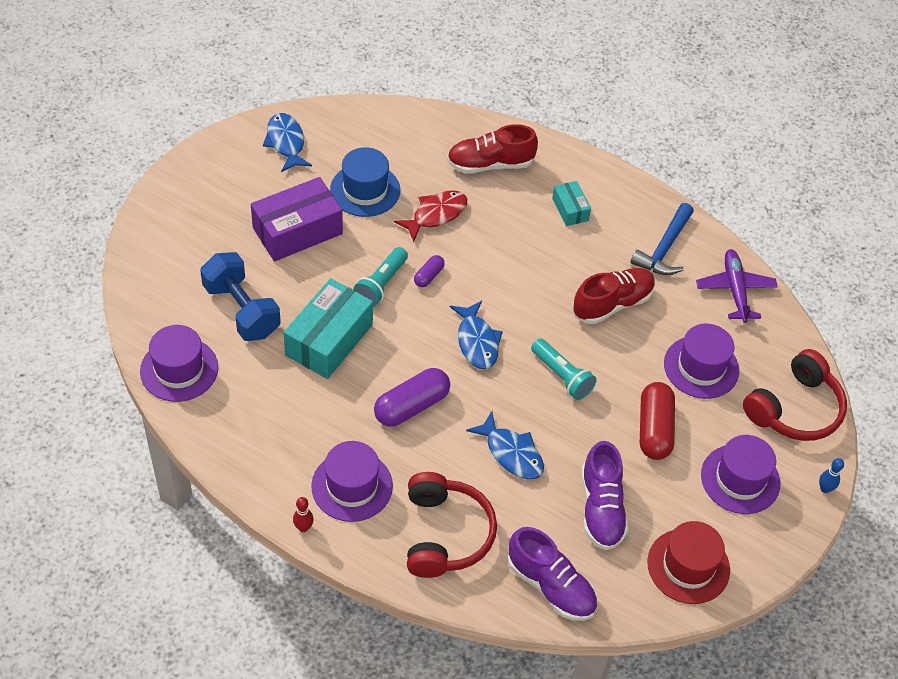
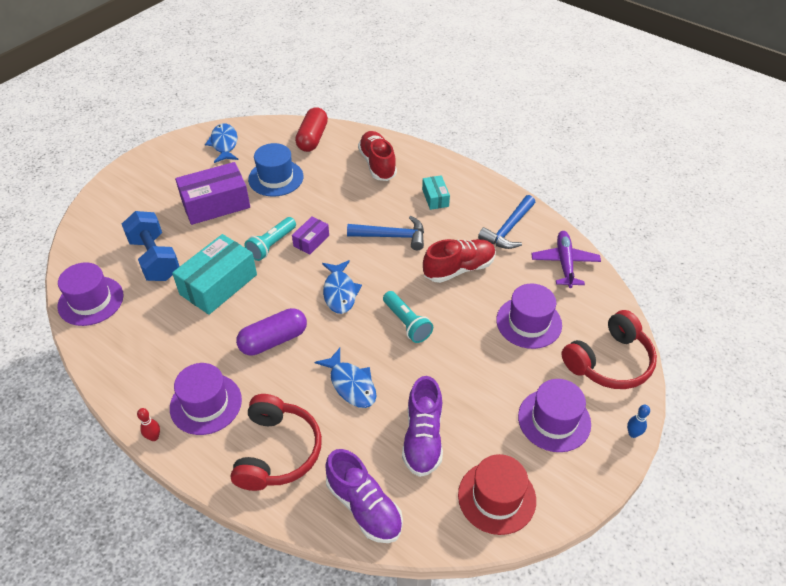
camera: 10 degrees right, 5 degrees down
red fish [394,190,467,242] -> none
purple capsule [414,255,445,287] -> purple box [292,217,329,255]
red shoe [447,124,538,174] -> red shoe turned 75 degrees clockwise [358,131,397,181]
red capsule [640,382,675,460] -> red capsule moved to [295,107,328,152]
none -> blue hammer [347,216,424,250]

